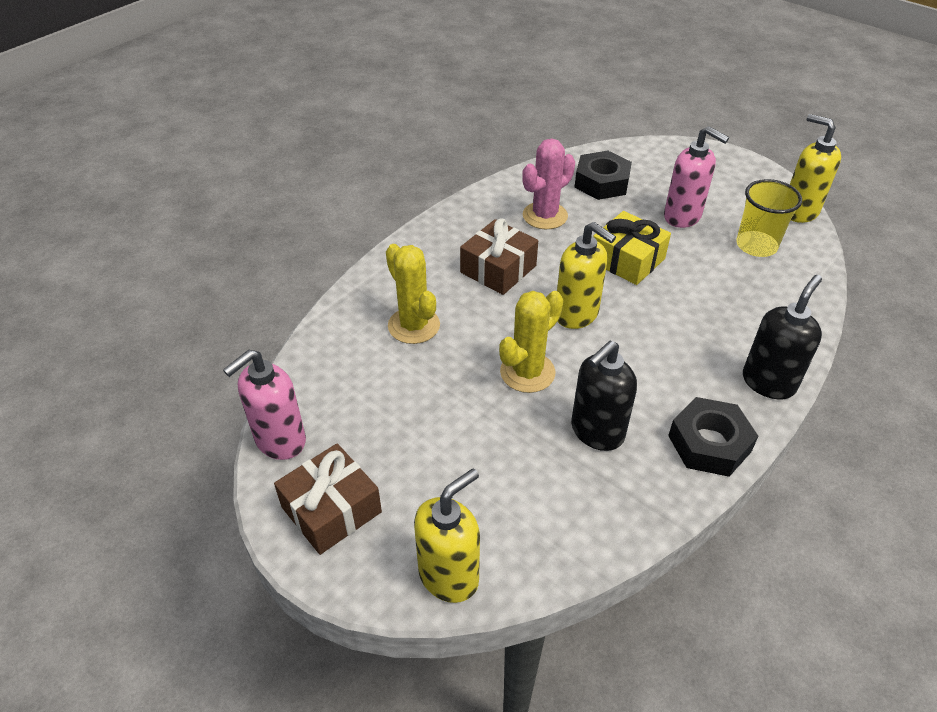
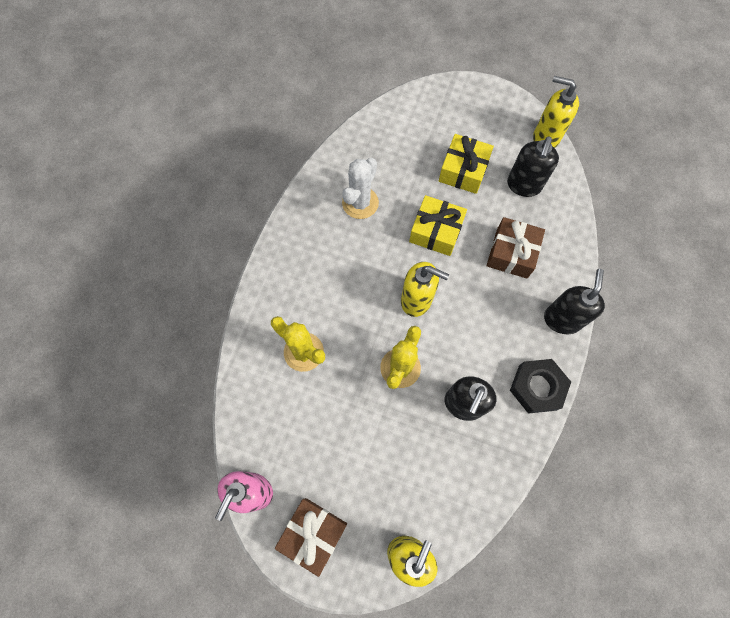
camera: 20 degrees left, 25 degrees up
brown gift [460,219,538,295] -> brown gift moved to [487,217,545,279]
pink cactus [522,138,575,229] -> white cactus [342,158,379,219]
black nut [574,151,632,200] -> none
pink soap dispenser [664,126,729,228] -> yellow gift [439,134,494,194]
yellow cup [736,179,802,257] -> black soap dispenser [507,136,559,197]

